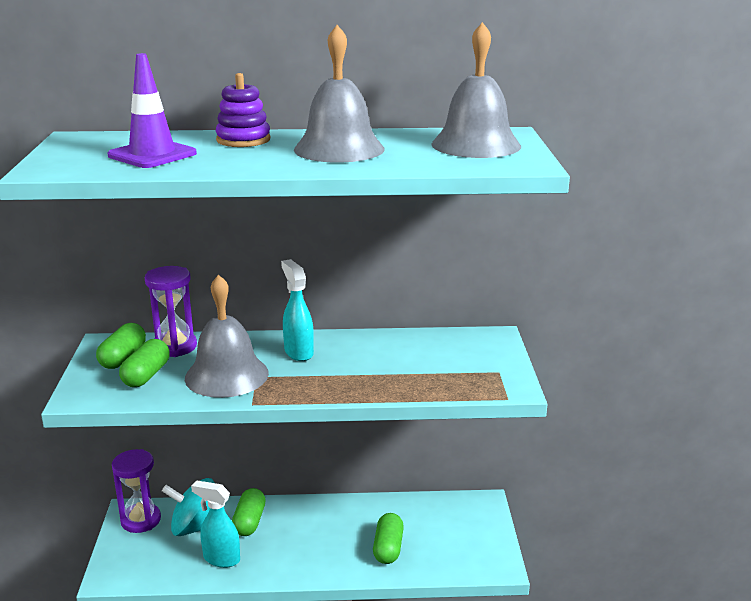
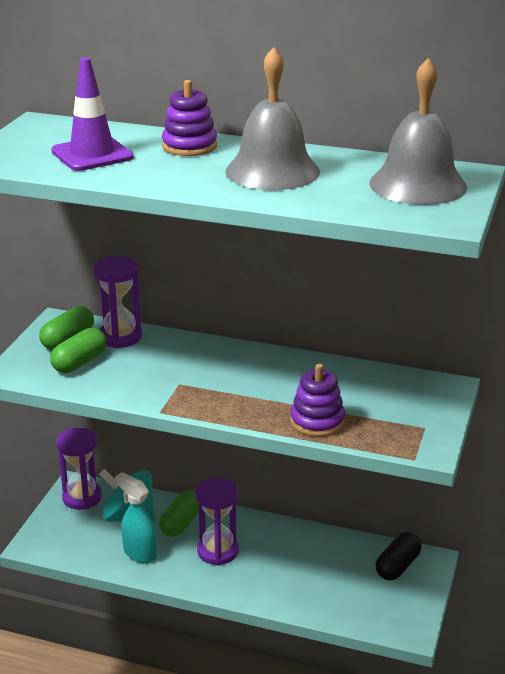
camera: 20 degrees right, 5 degrees up
grey bell [185,274,269,398] -> none
turquoise spray bottle [281,259,314,361] -> none
green capsule [373,513,404,564] -> none
none -> purple hourglass [195,478,239,565]
none -> purple stacking toy [290,364,345,437]
none -> black capsule [376,532,421,580]

